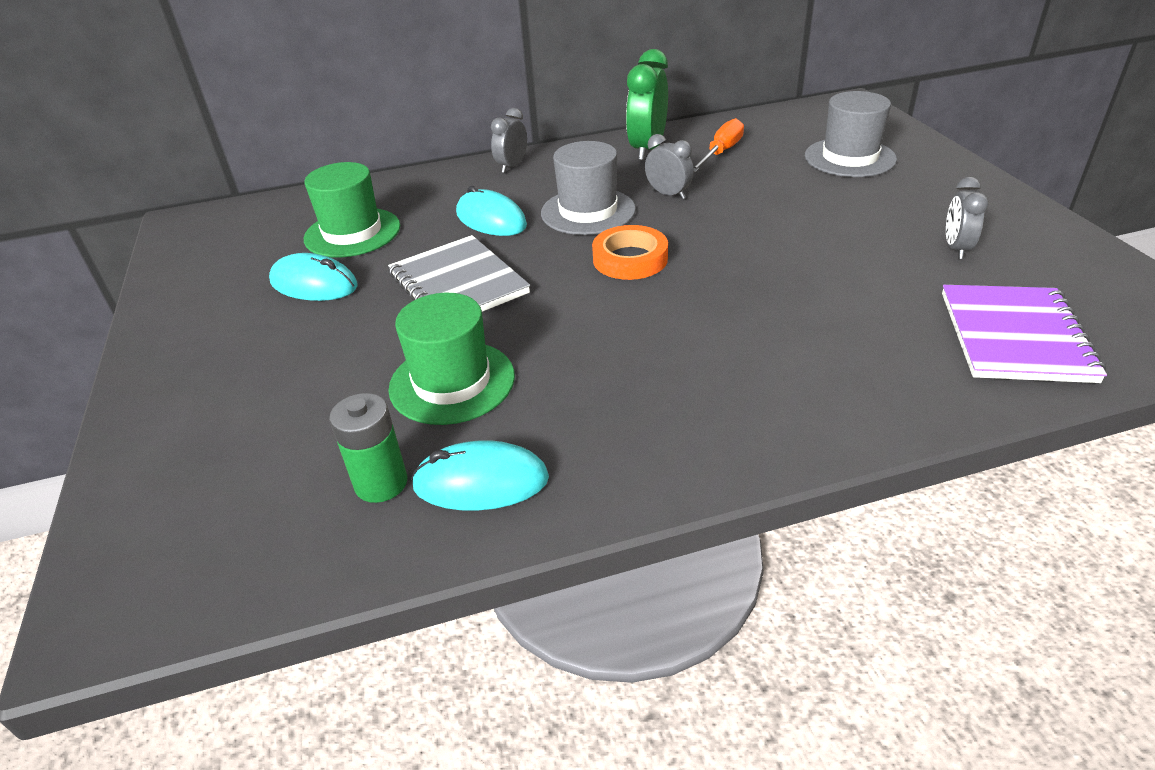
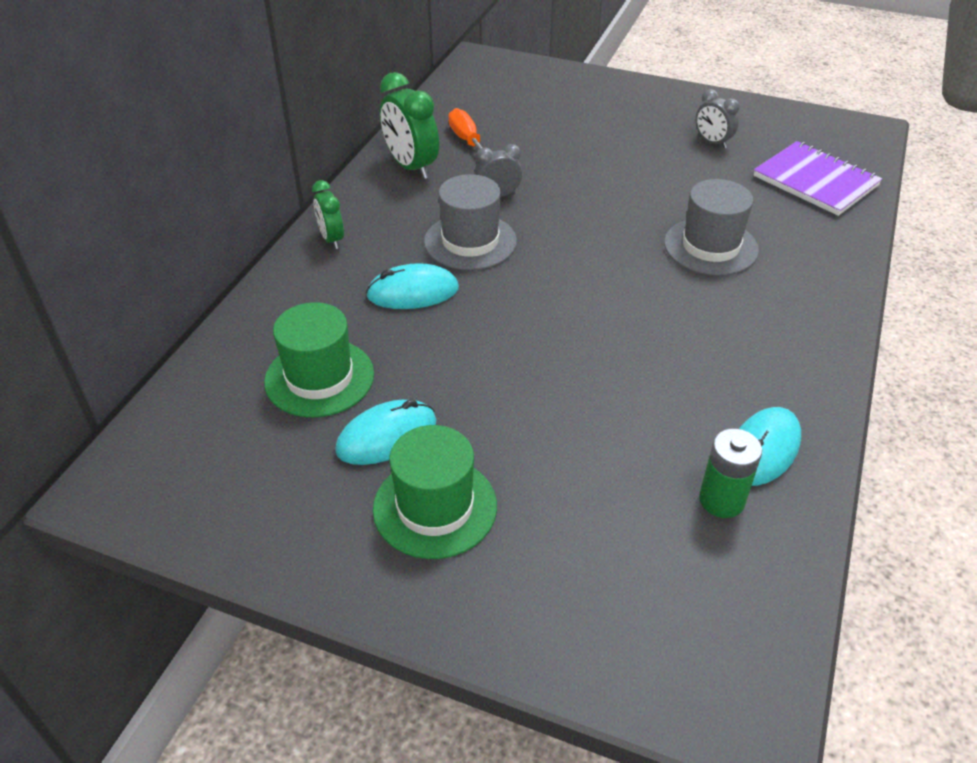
camera: 55 degrees left, 5 degrees up
grey notebook [388,235,530,312] -> none
green hat [388,293,515,425] -> green hat moved to [373,425,497,559]
grey clock [491,108,527,173] -> green clock [312,180,344,249]
orange tape [592,225,668,280] -> none
grey hat [805,91,897,177] -> grey hat moved to [664,179,759,276]

